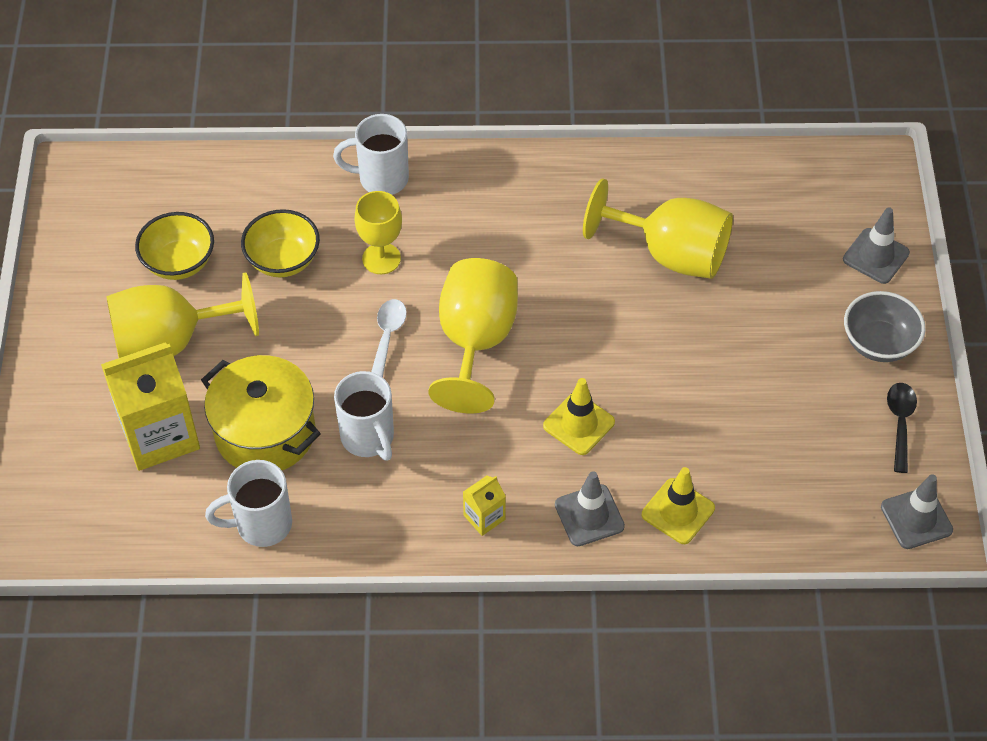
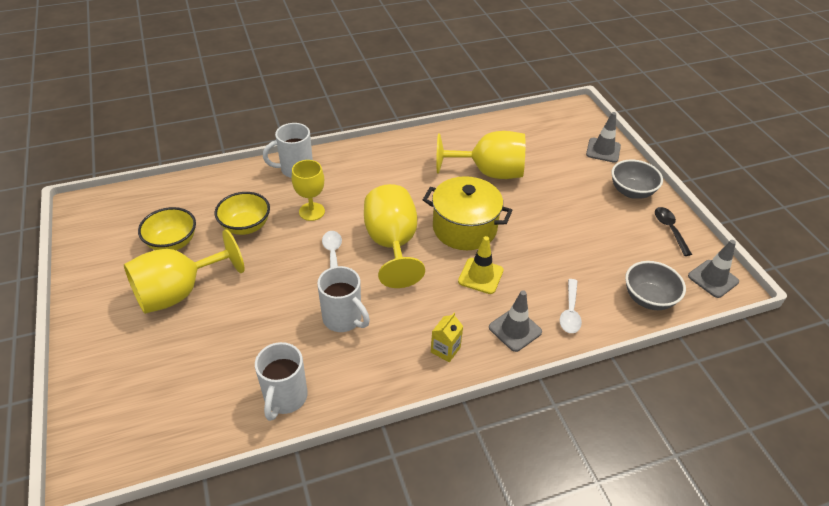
camera: 20 degrees left, 10 degrees down
yellow carton [101,342,200,471] -> none
yellow pot [201,355,321,470] -> yellow pot moved to [423,176,513,250]
white mug [205,460,292,547] -> white mug turned 45 degrees counterclockwise [255,342,308,421]
yellow traffic cone [642,467,715,544] -> white spoon [560,279,582,333]
none -> grey bowl [625,261,686,310]

